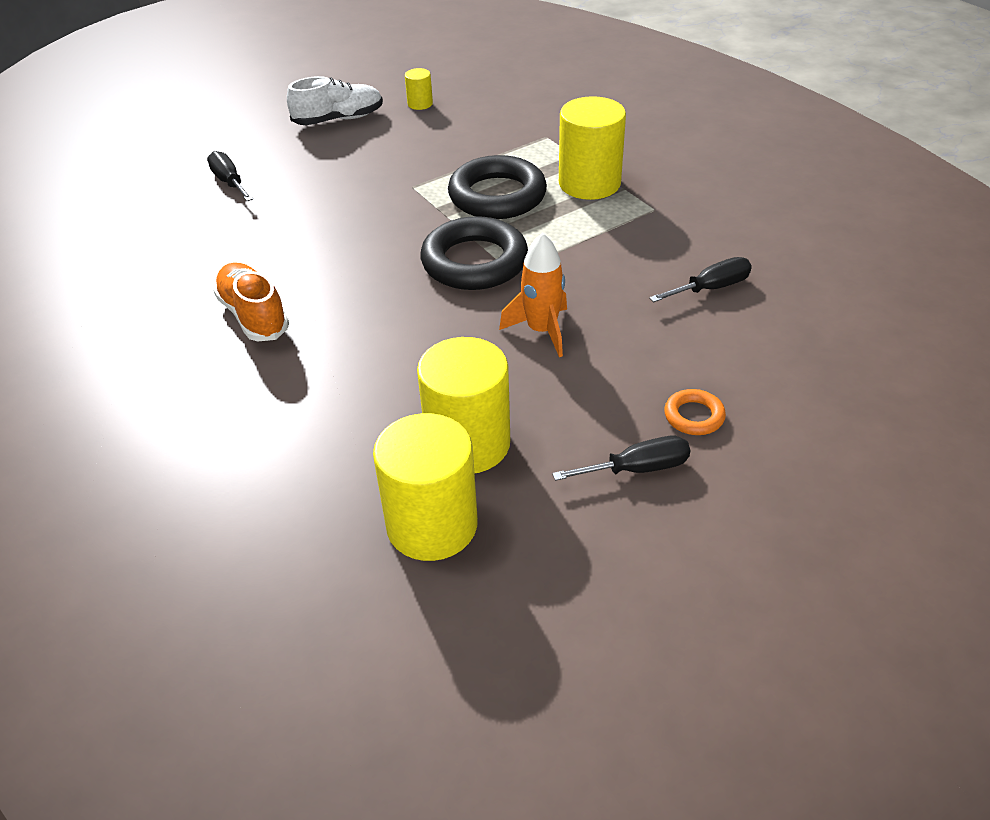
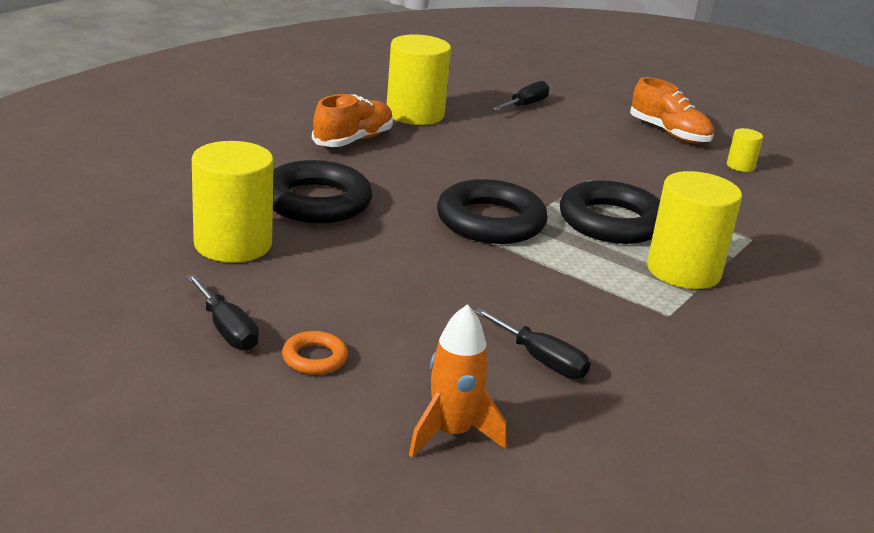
camera: 65 degrees right, 15 degrees down
white shoe [287,76,383,125] -> orange shoe [630,77,714,143]
yellow cylinder [373,413,478,561] -> yellow cylinder moved to [387,34,451,125]
orange rocket [499,232,567,357] -> orange rocket moved to [409,304,506,457]
none -> black ring [273,160,372,223]

